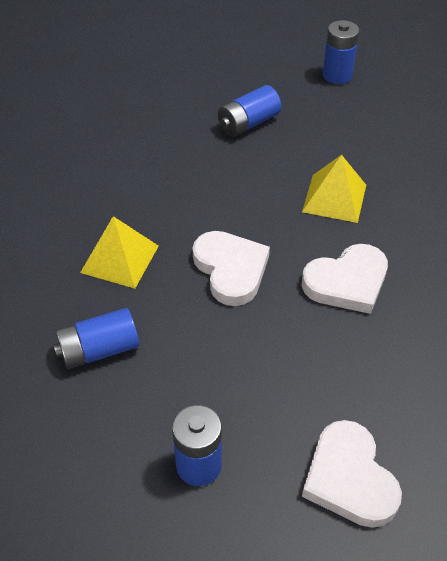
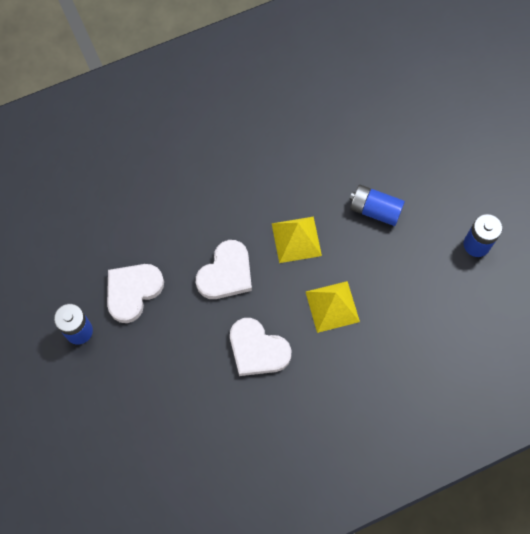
camera: 60 degrees right, 20 degrees up
blue battery [54,308,139,369] -> none
yellow pyramid [80,216,159,289] -> yellow pyramid moved to [272,216,322,263]
white heart [302,420,402,528] -> white heart moved to [107,264,164,323]

